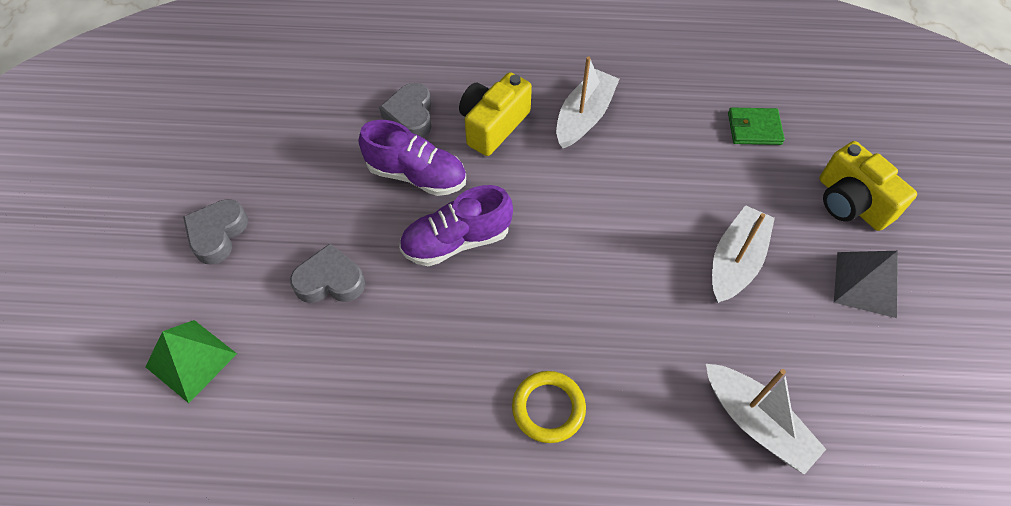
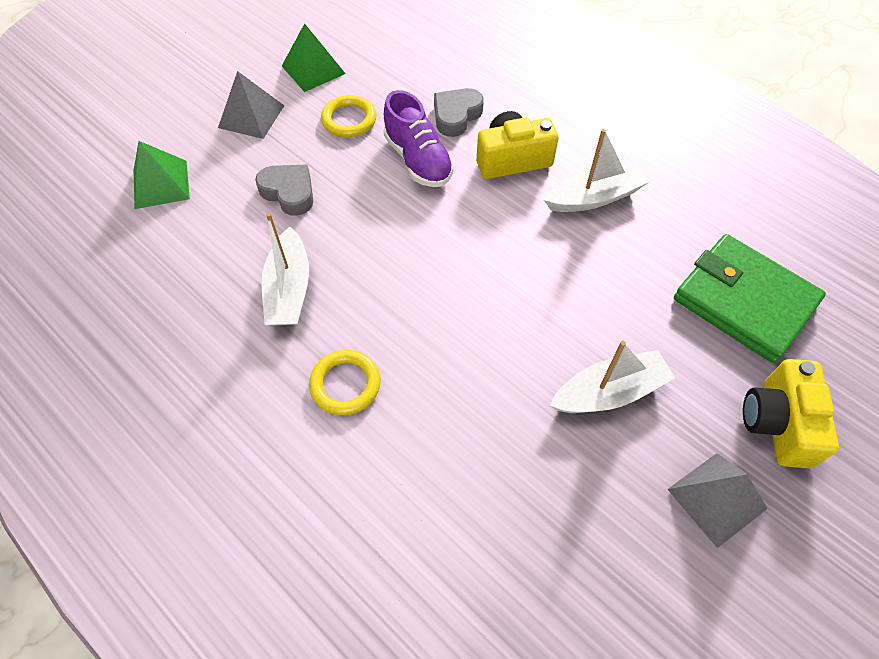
camera: 40 degrees right, 0 degrees up
grey heart [183,199,248,265] -> grey pyramid [218,71,284,139]
purple shoe [399,185,513,266] -> none
white boat [706,364,826,475] -> white boat moved to [262,213,309,325]
green wallet [728,107,785,145] -> green wallet [674,234,826,363], size x2.04
none -> green pyramid [282,23,346,92]
none -> yellow ring [321,95,376,138]

